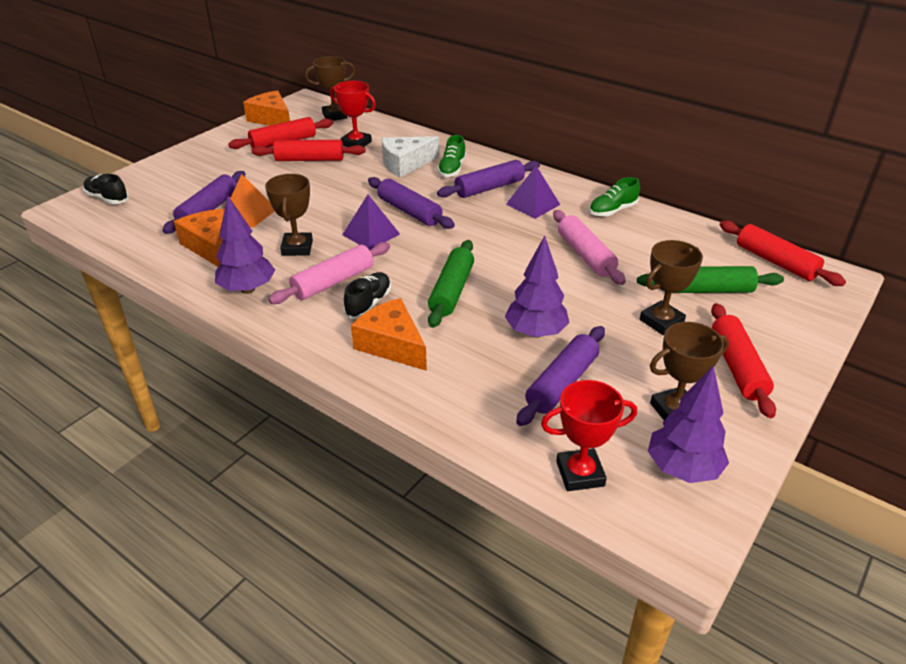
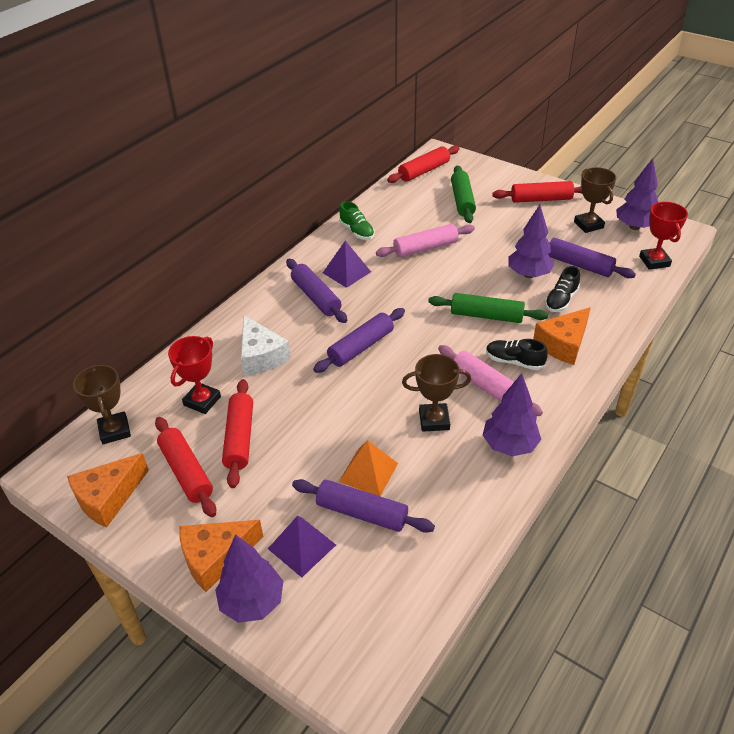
camera: 90 degrees left, 5 degrees up
black shoe [83,174,129,204] -> black shoe moved to [545,266,580,312]
orange cheese [174,209,225,267] -> orange cheese moved to [179,520,263,592]
purple pyramid [342,195,400,250] -> purple pyramid moved to [268,515,336,577]
green shoe [437,135,466,177] -> none
brown trophy [640,240,703,335] -> none
none -> purple tree [215,534,283,623]

